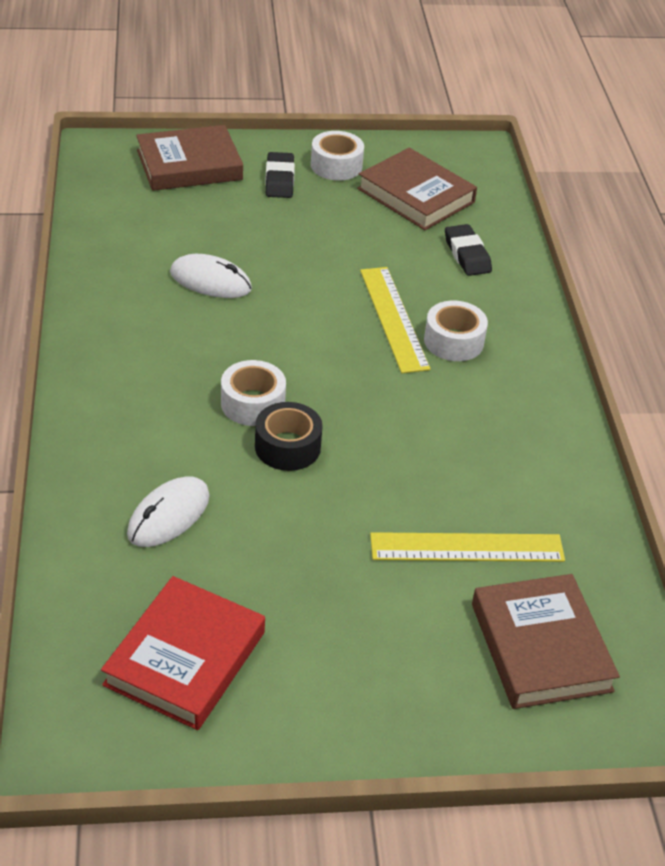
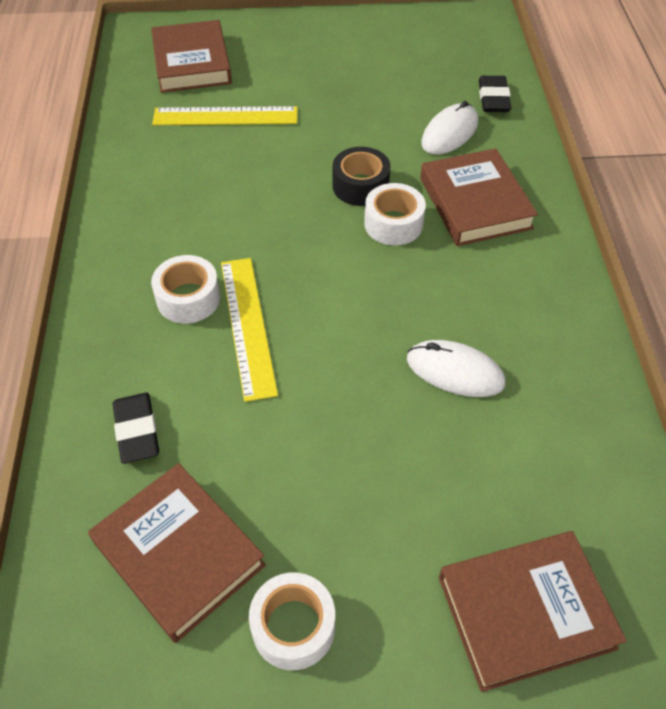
camera: 175 degrees left, 10 degrees up
red book [101,576,265,730] -> none
black eraser [265,152,295,198] -> black eraser moved to [479,76,511,112]
none -> brown book [420,148,538,246]

